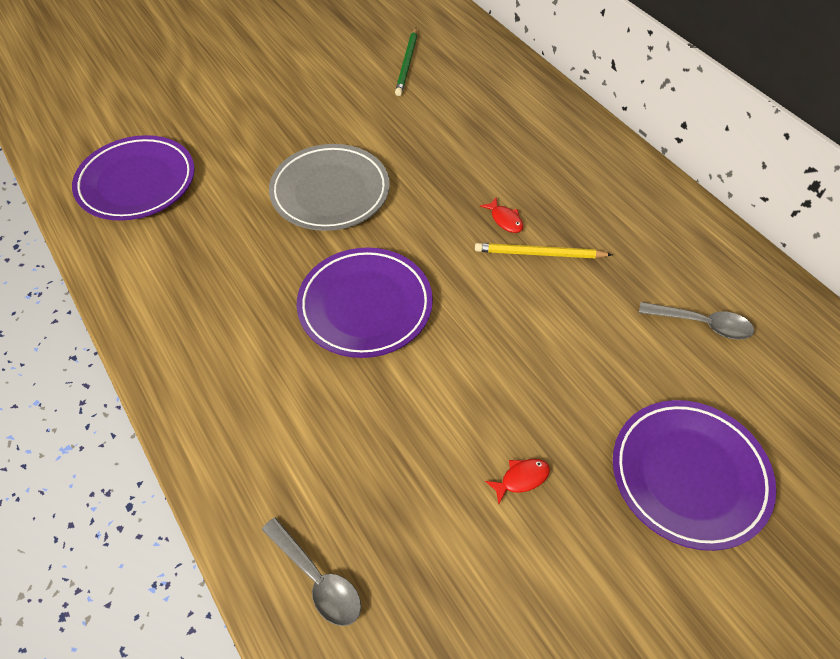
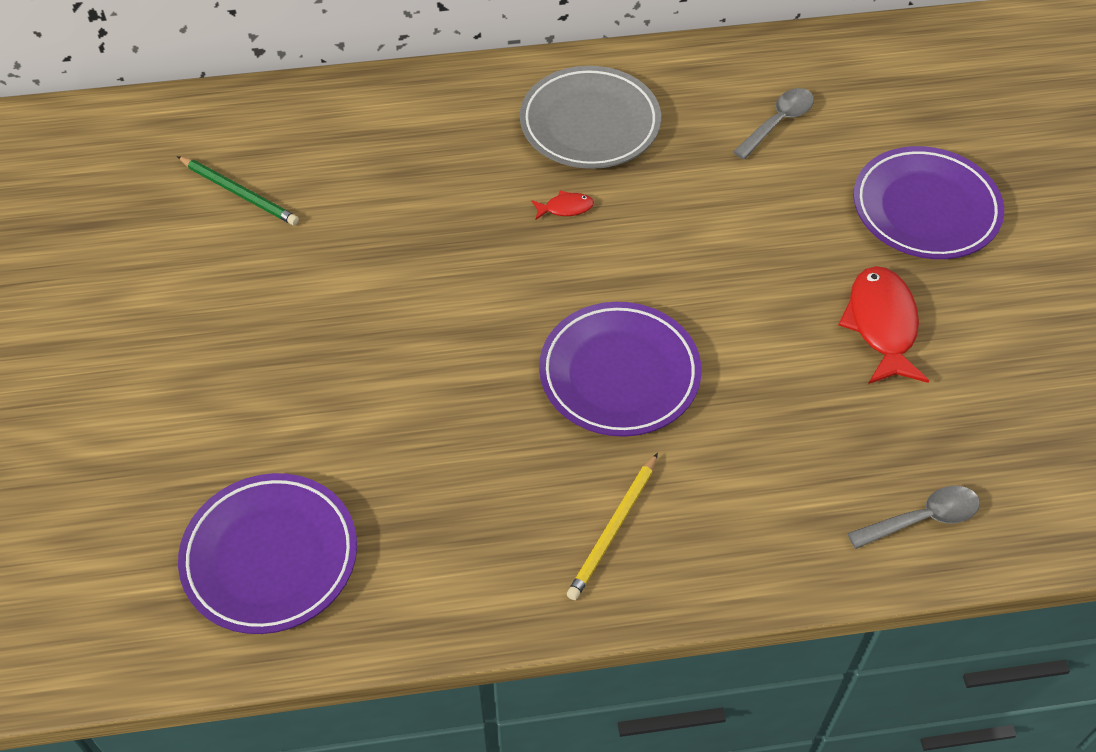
camera: 65 degrees left, 0 degrees up
grey plate [269,144,390,231] -> grey plate moved to [520,66,661,169]
yellow pencil [475,243,612,258] -> yellow pencil moved to [567,453,658,600]
red fish [485,459,550,504] -> red fish [838,266,929,384], size x2.16

